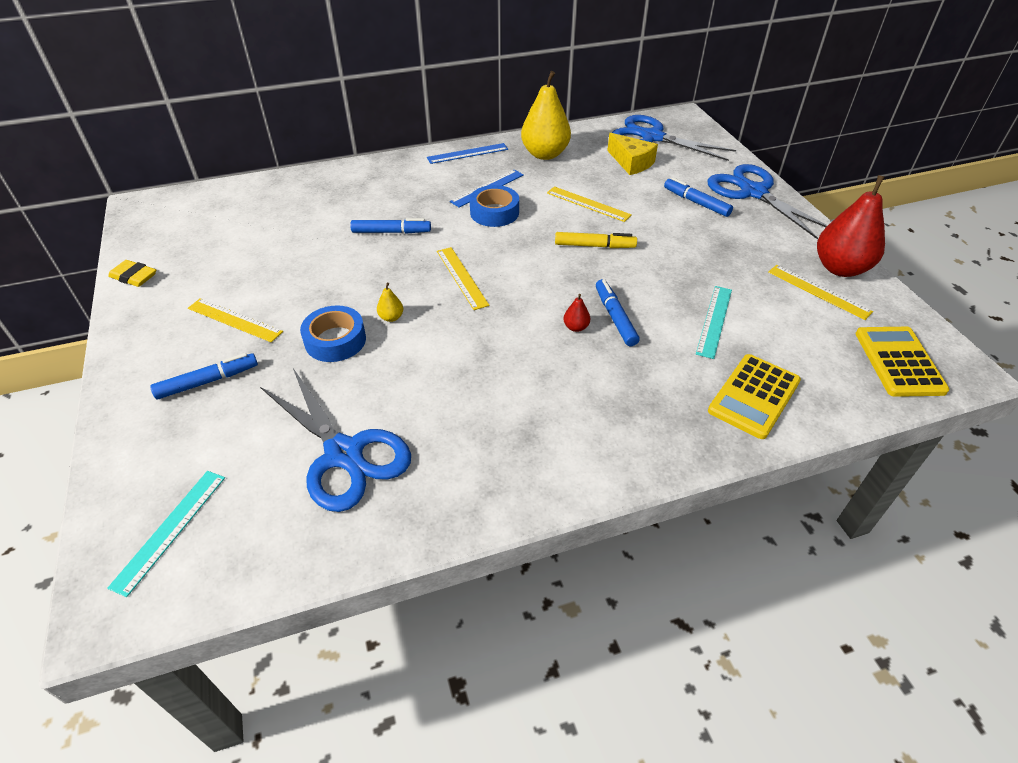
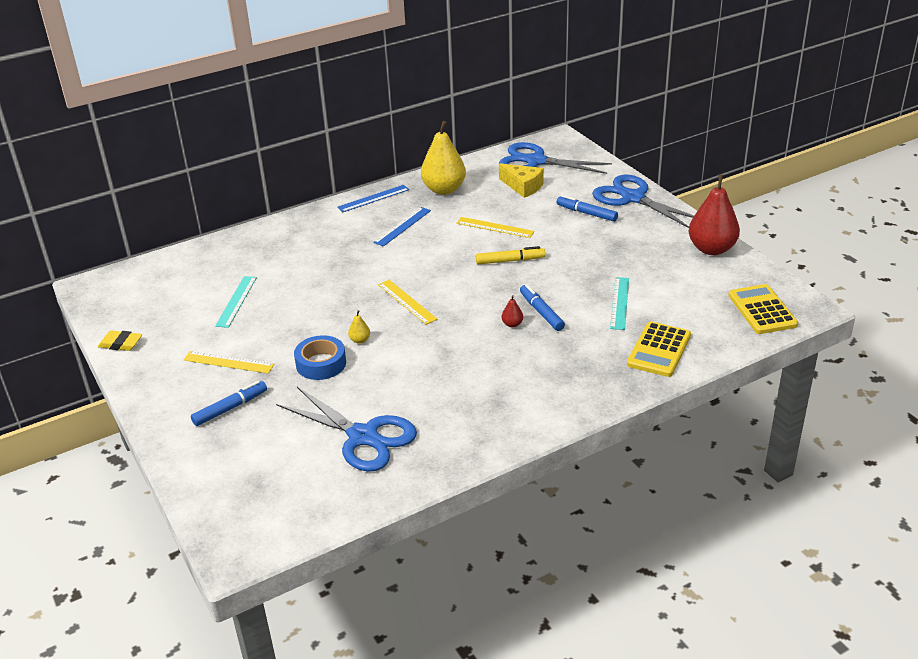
camera: 10 degrees left, 10 degrees down
turquoise ruler [107,471,225,597] -> turquoise ruler moved to [215,276,257,328]
blue marker [350,218,431,233] -> none
blue tape [469,185,519,227] -> none
yellow ruler [768,265,873,320] -> none

